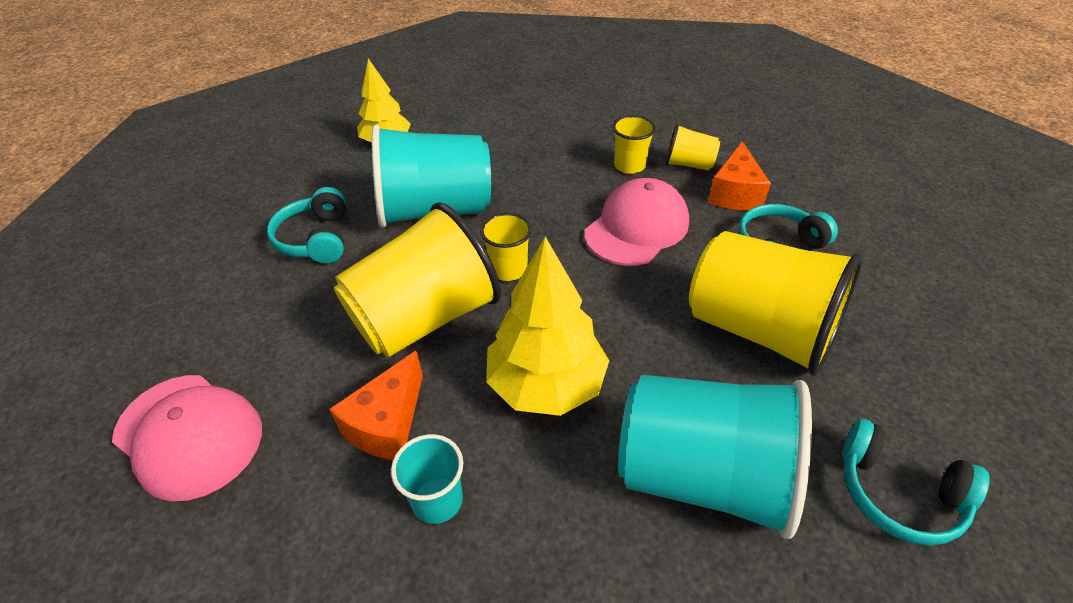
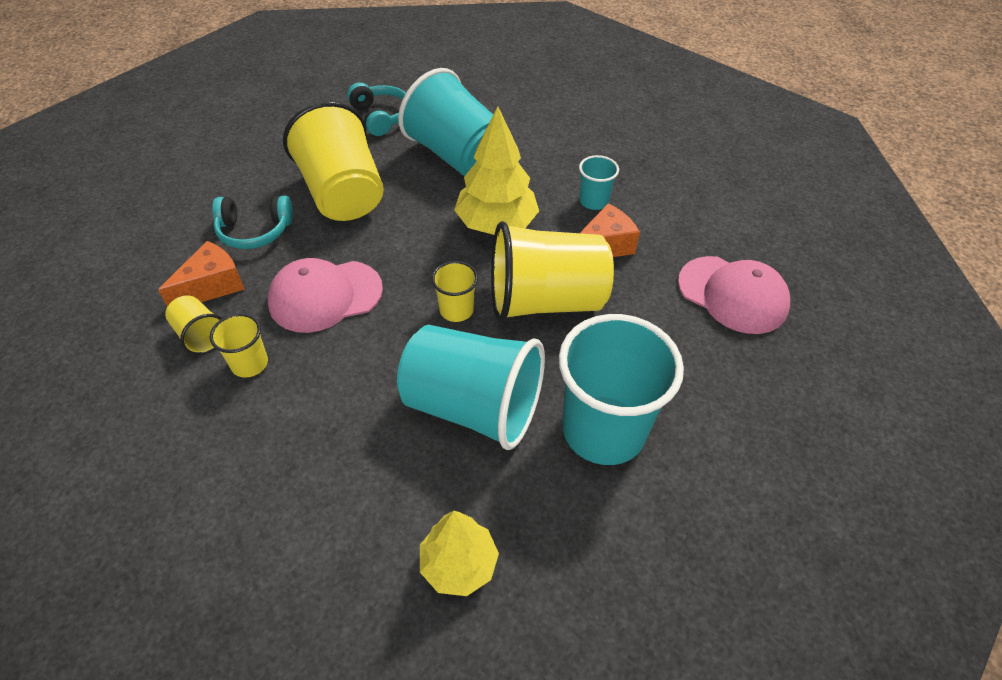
camera: 150 degrees left, 5 degrees up
pink cap [112,375,262,501] -> pink cap turned 150 degrees clockwise [678,256,790,334]
turquoise headphones [267,187,346,263] -> turquoise cup [559,314,684,465]

